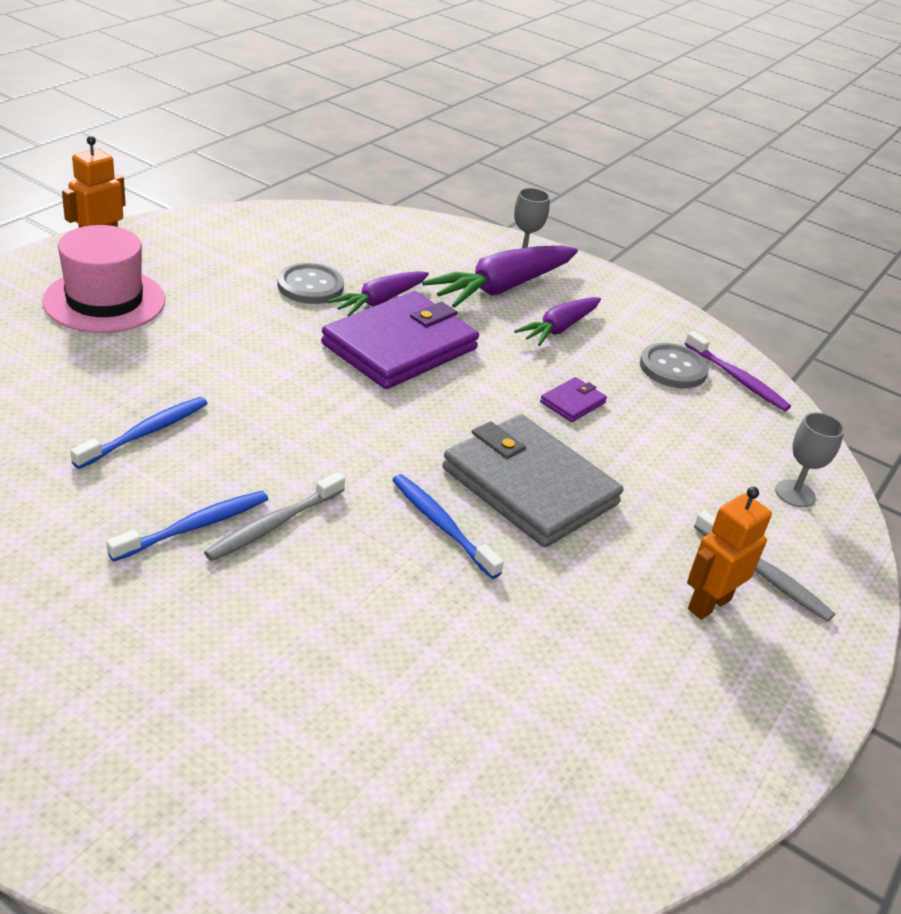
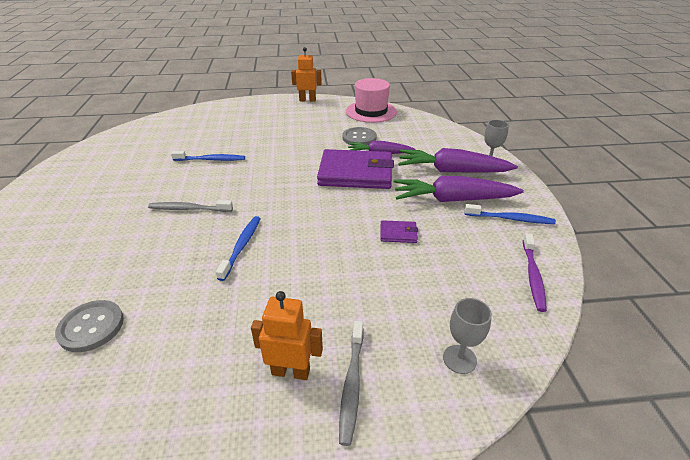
camera: 55 degrees right, 0 degrees up
pink hat [42,225,165,333] -> pink hat moved to [346,78,397,123]
blue toothbrush [106,491,268,562] -> blue toothbrush moved to [465,204,556,224]
grey wallet [442,414,624,547] -> none
purple carrot [514,297,601,346] -> purple carrot [394,176,524,202], size x1.61
grey button [640,343,709,388] -> grey button moved to [55,300,124,352]

